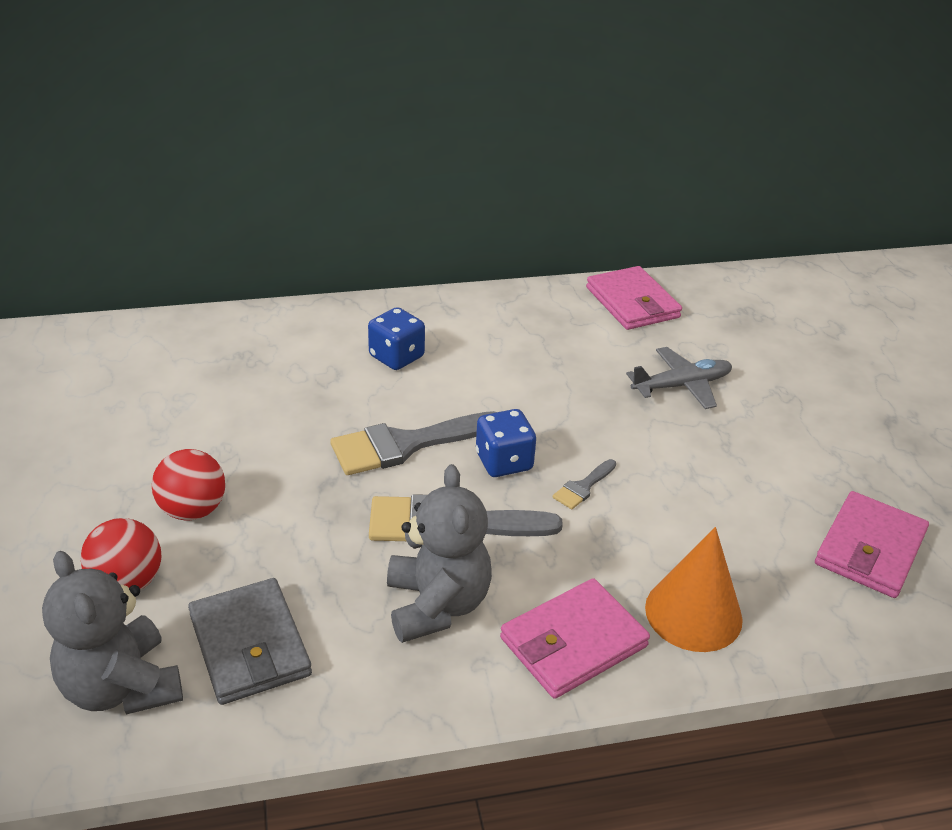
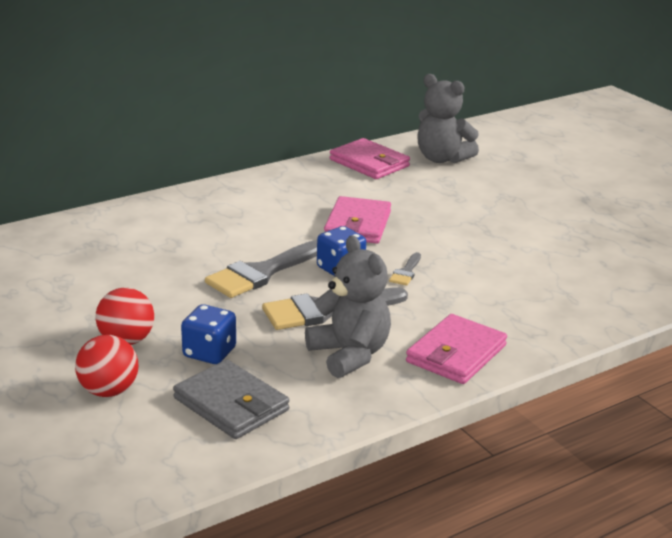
camera: 20 degrees left, 10 degrees down
grey teddy bear [42,551,183,715] -> grey teddy bear moved to [417,74,479,163]
blue dice [368,307,425,370] -> blue dice moved to [181,304,236,364]
grey plane [626,347,732,409] -> none
orange cone [645,527,743,652] -> none
pink wallet [815,491,929,598] -> pink wallet moved to [324,196,391,244]

